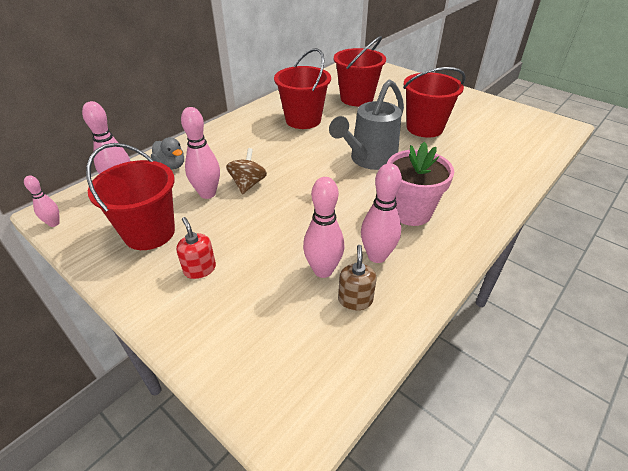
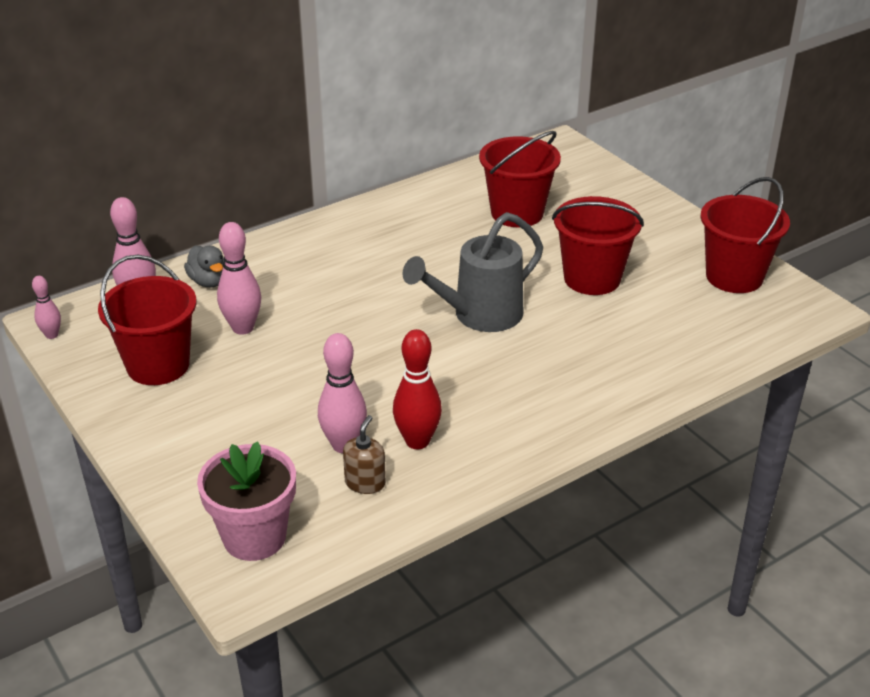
camera: 15 degrees right, 5 degrees down
red soap dispenser [176,217,216,279] -> none
brown spinning top [226,148,267,194] -> none
red bucket [274,48,331,129] -> red bucket moved to [701,177,790,293]
pink bowling pin [361,163,402,263] -> red bowling pin [393,329,442,449]
pink flower pot [387,142,454,226] -> pink flower pot moved to [197,441,296,561]

